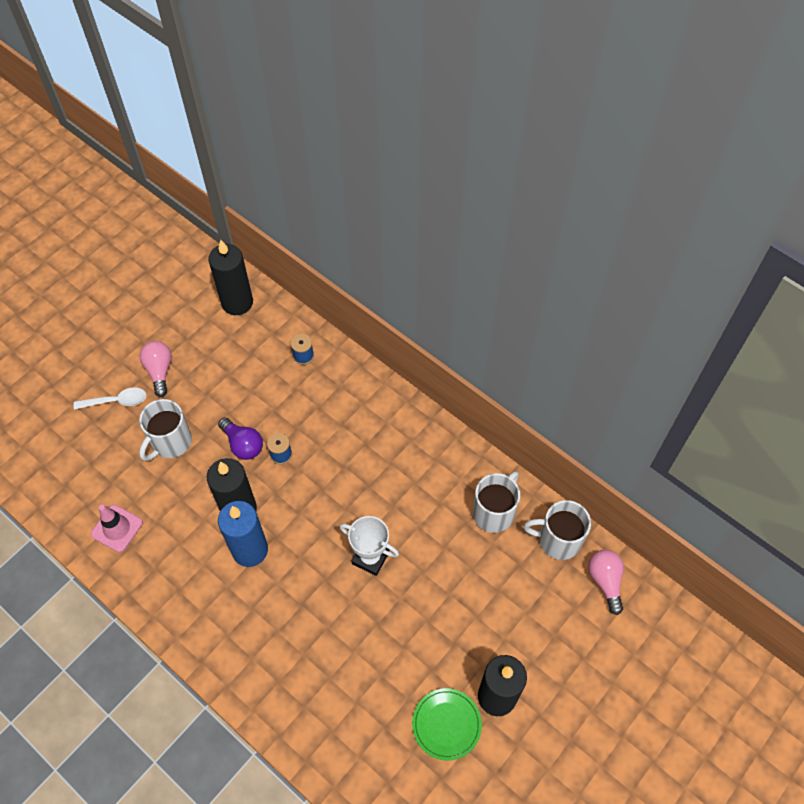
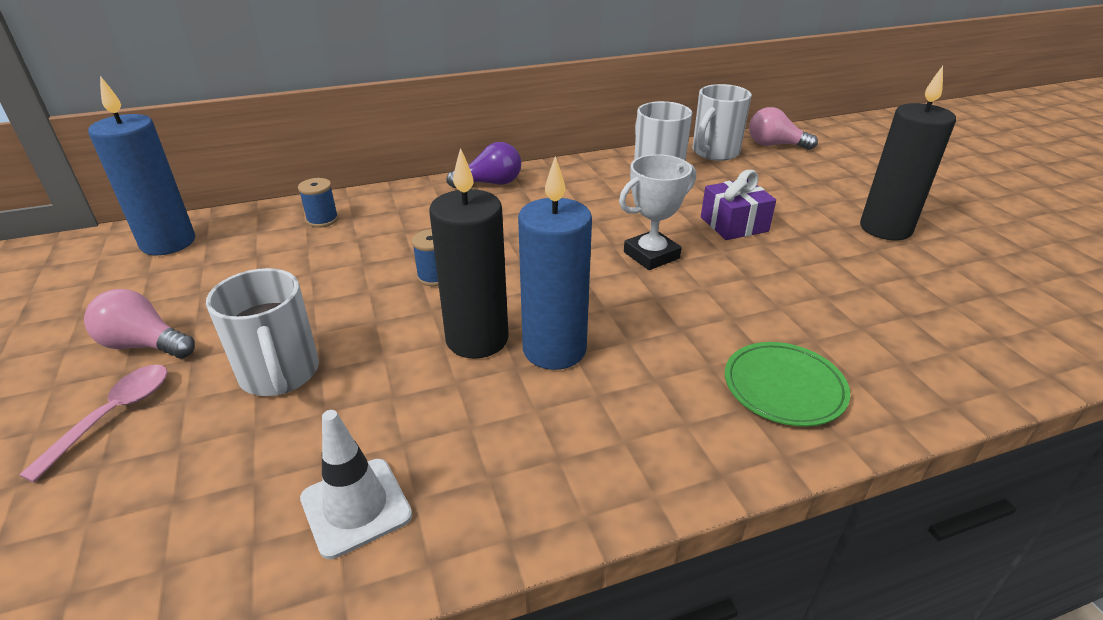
camera: 60 degrees left, 25 degrees down
white spoon [74,388,146,410] -> pink spoon [19,364,168,482]
pink traffic cone [91,505,143,552] -> white traffic cone [300,410,412,559]
black candle [208,240,253,315] -> blue candle [88,76,195,255]
purple light bulb [218,417,263,460] -> purple light bulb moved to [446,142,521,188]
green plate [412,688,482,760] -> green plate moved to [725,342,850,426]
none -> purple gift [701,170,776,240]

